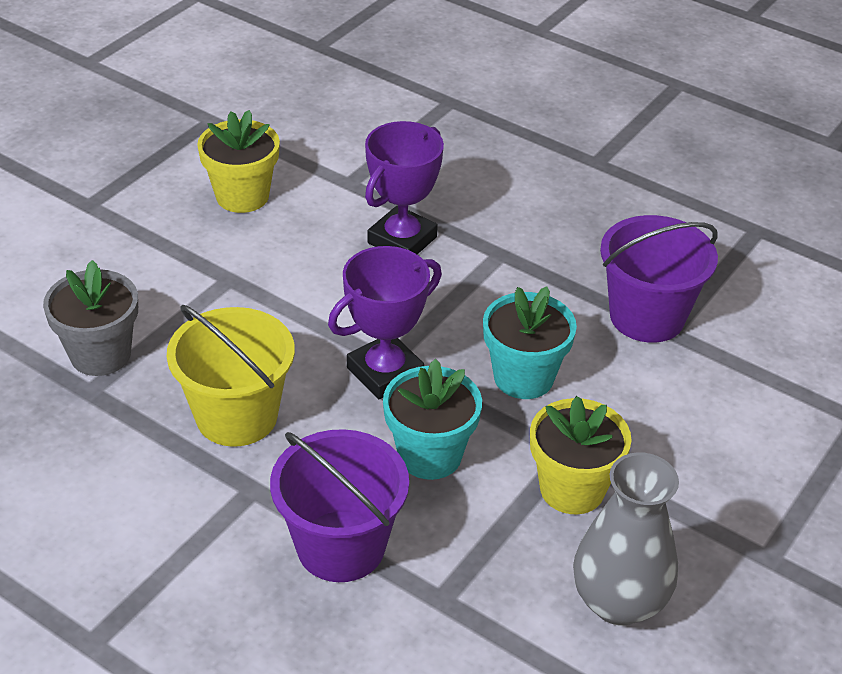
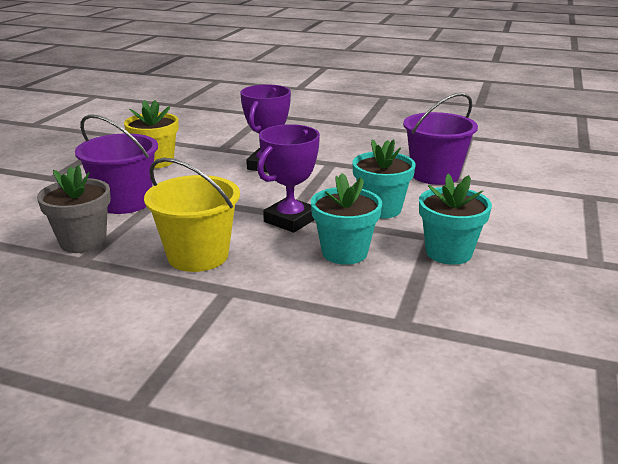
camera: 15 degrees left, 15 degrees down
purple bucket [270,429,409,582] -> purple bucket moved to [75,114,158,214]
yellow flower pot [530,396,632,514] -> turquoise flower pot [419,173,492,265]
grey vase [573,452,679,625] -> none

